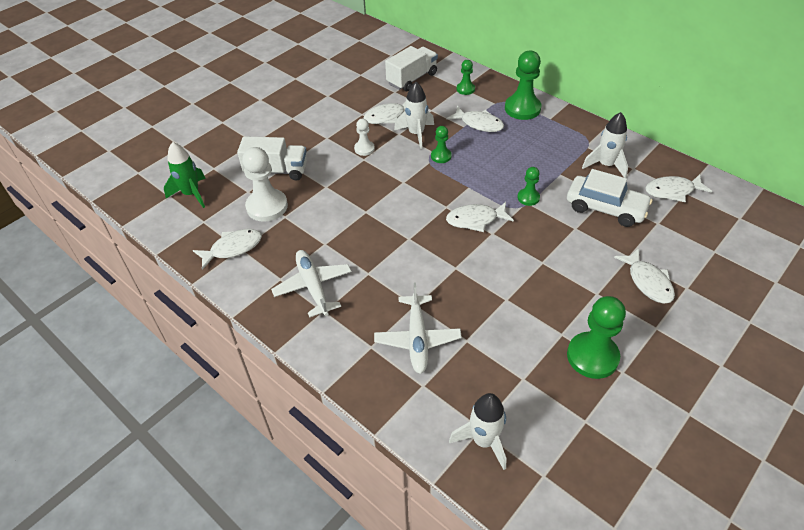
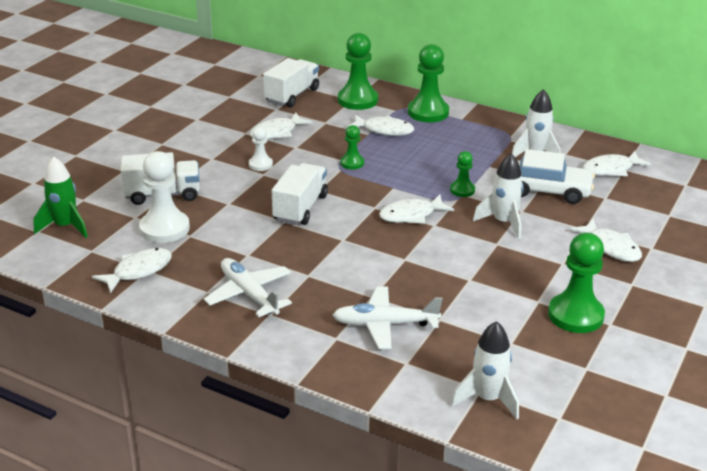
camera: 15 degrees left, 15 degrees down
white plane [374,282,462,374] -> white plane turned 105 degrees clockwise [333,286,442,349]
white rocket [394,82,434,149] -> white rocket moved to [473,153,524,239]
green pawn [457,60,475,95] -> green pawn [338,33,378,110], size x1.87
none -> white truck [272,163,328,225]

